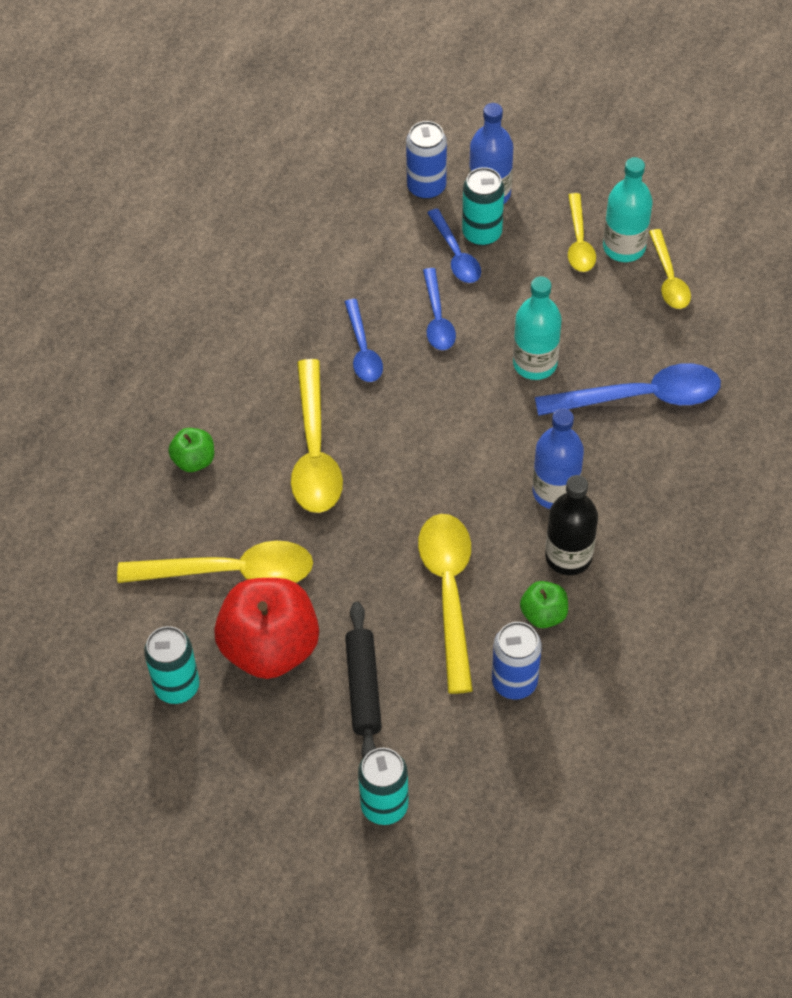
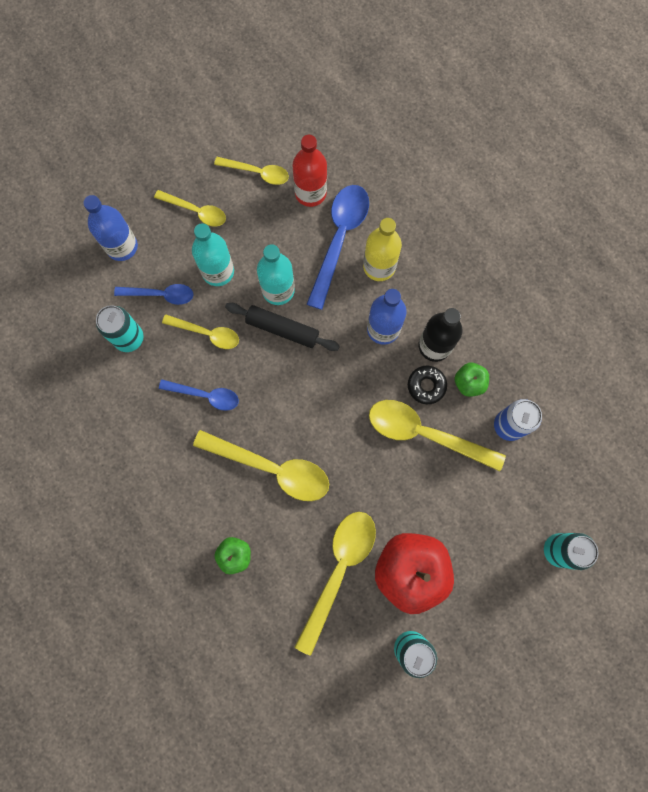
camera: 65 degrees left, 20 degrees up
black rolling pin [345,602,382,758] -> black rolling pin moved to [225,303,340,351]
blue can [406,121,447,200] -> none
blue spoon [423,268,456,350] -> yellow spoon [162,314,239,349]
turquoise can [462,167,504,246] -> turquoise can moved to [96,305,144,352]
turquoise bottle [603,157,653,262] -> turquoise bottle moved to [192,223,234,286]
none -> red bottle [292,135,327,207]
none -> yellow bottle [363,218,402,281]
none -> black donut [408,366,447,404]

